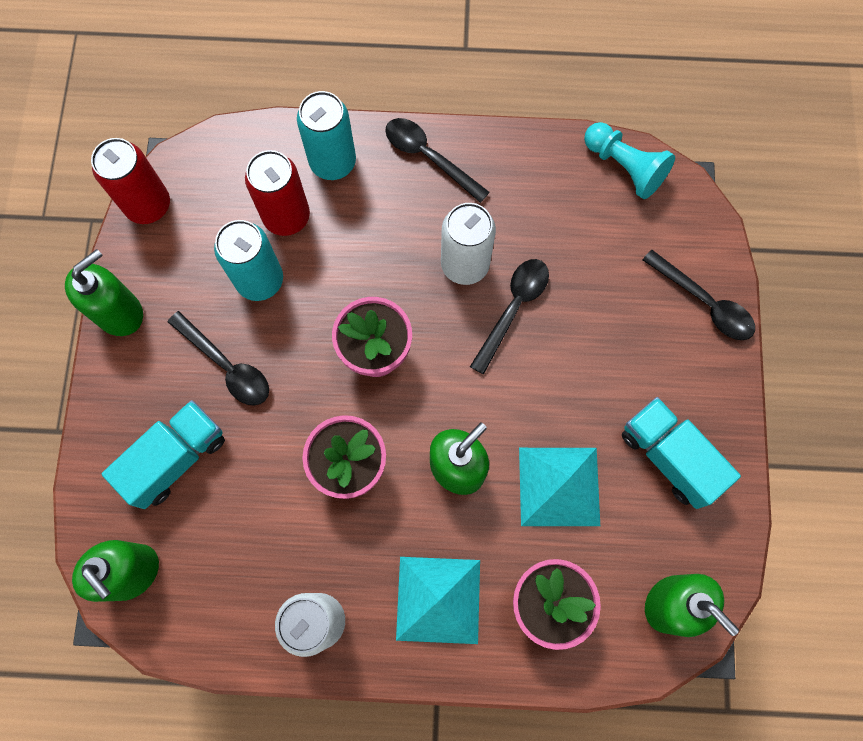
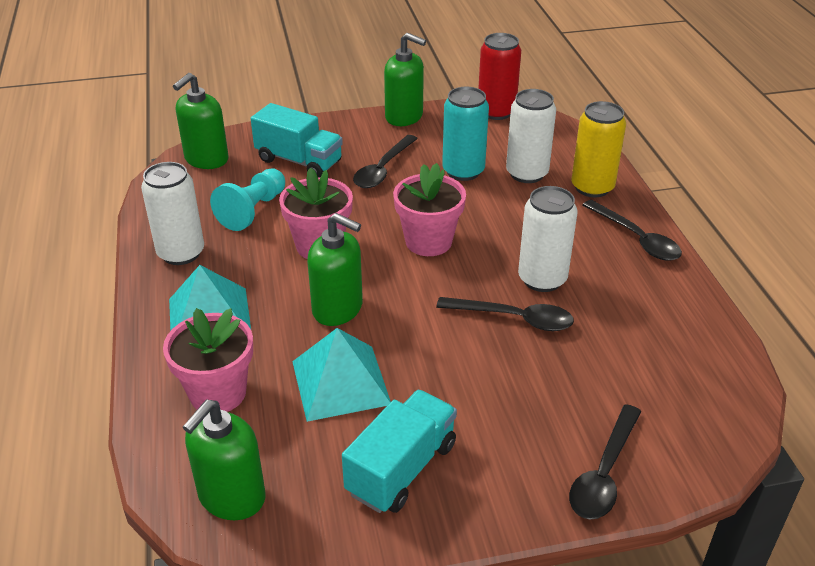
camera: 75 degrees right, 35 degrees down
red can [245,150,310,236] -> white can [506,89,556,183]
turquoise can [297,91,356,180] -> yellow can [571,101,626,197]
black spoon [385,118,490,203] -> black spoon turned 120 degrees clockwise [582,200,682,261]
turquoise pawn [584,122,675,199] -> turquoise pawn moved to [210,168,285,231]

